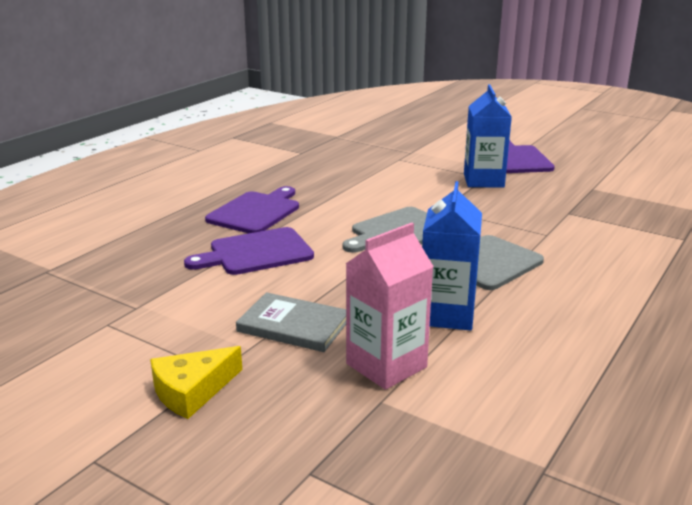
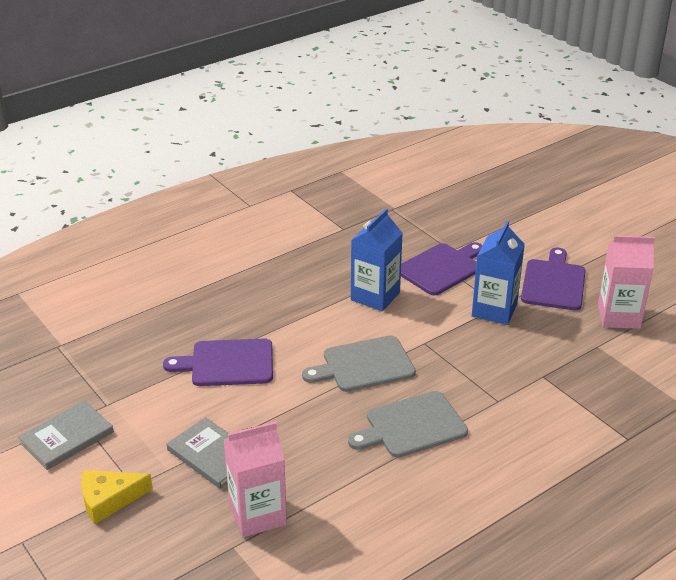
camera: 20 degrees right, 10 degrees up
purple cutting board [205,186,299,233] -> purple cutting board moved to [401,242,482,295]
blue carton [422,181,482,331] -> blue carton moved to [351,209,402,311]
none -> grey book [18,401,114,470]
none -> pink carton [598,236,655,329]

